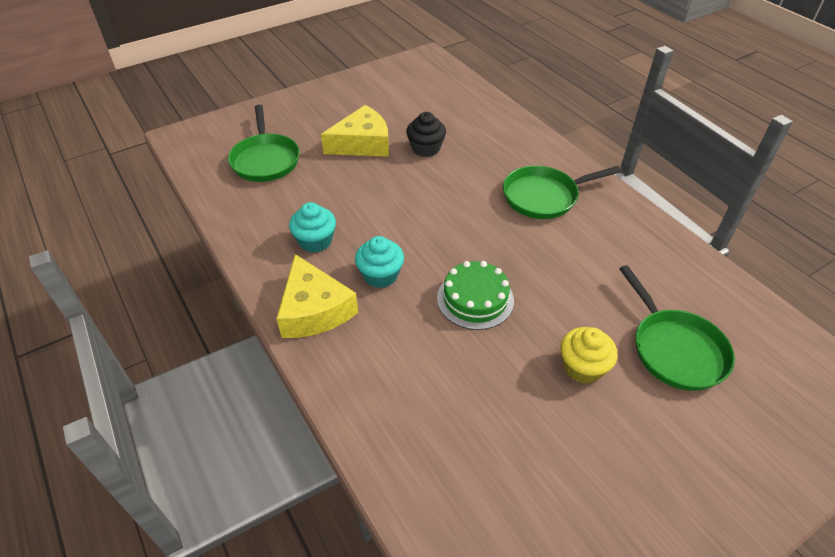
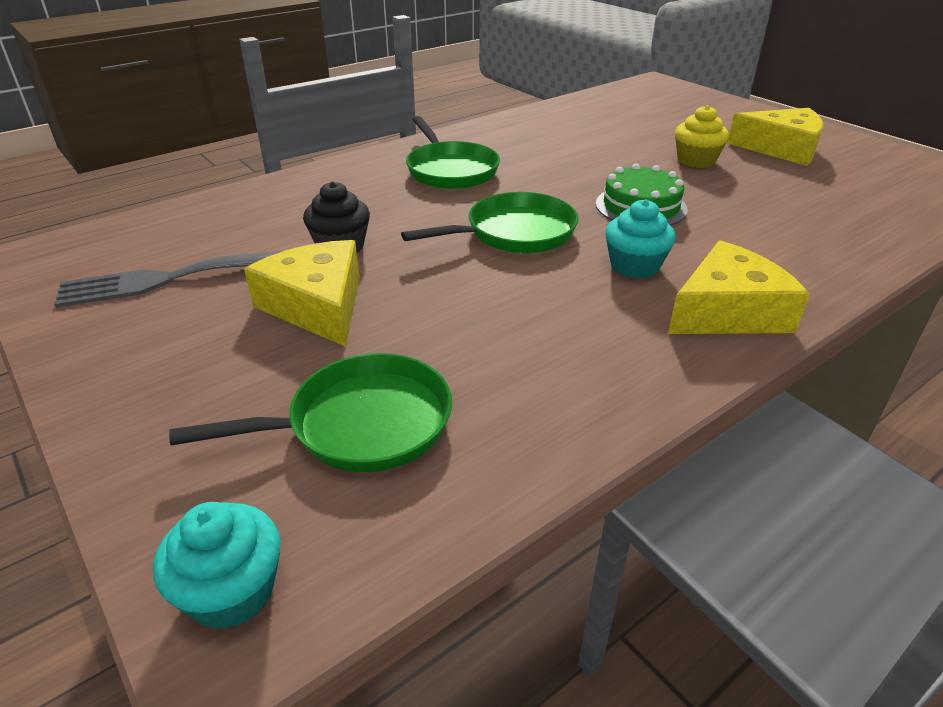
camera: 95 degrees left, 10 degrees down
turquoise cupcake [289,202,336,253] -> turquoise cupcake moved to [153,502,281,629]
green pan [619,265,735,391] -> green pan moved to [401,192,579,253]
none -> grey fork [54,251,282,308]
none -> yellow cheese [727,108,824,166]

